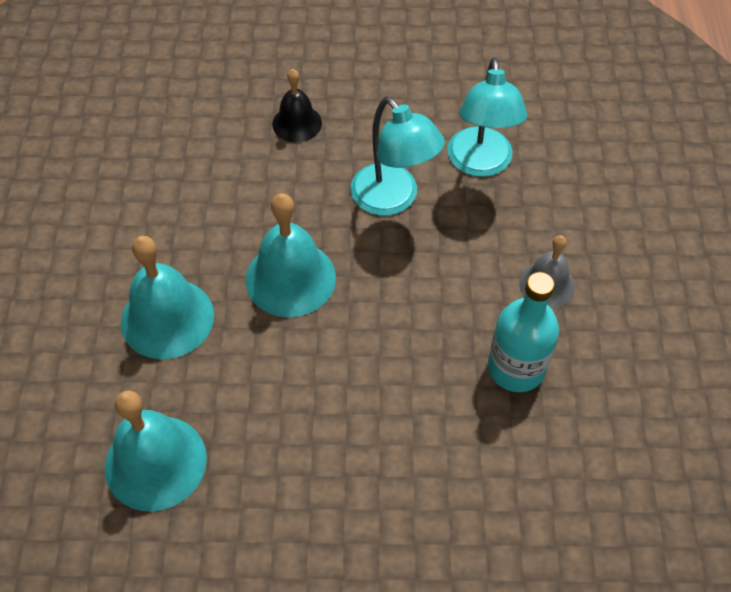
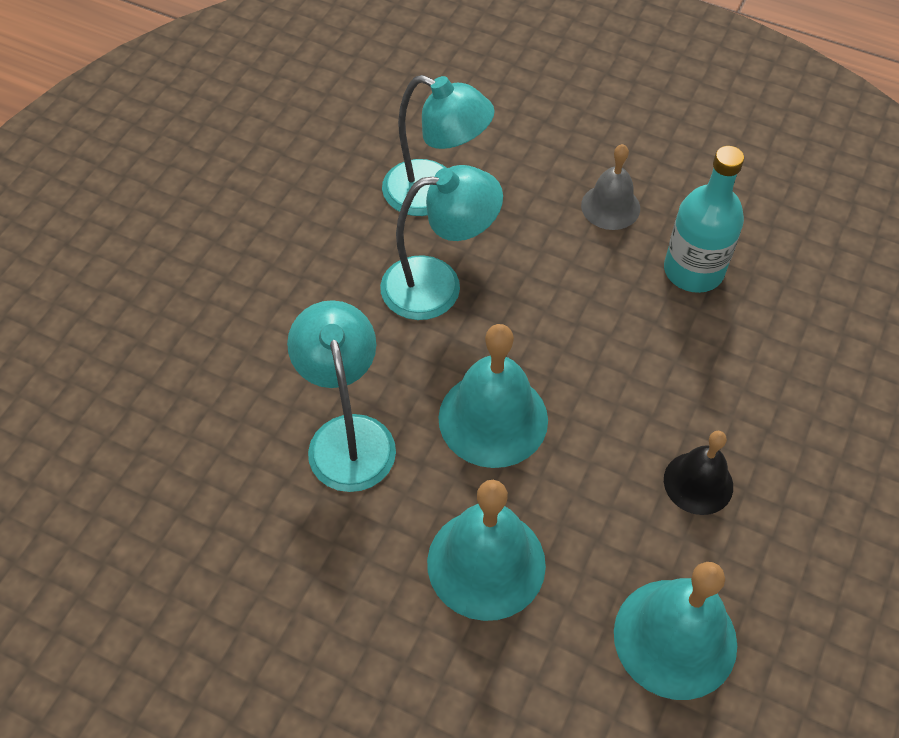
camera: 65 degrees left, 0 degrees up
black bell [272,69,322,143] -> black bell moved to [664,431,733,515]
none -> turquoise lamp [287,300,396,492]

